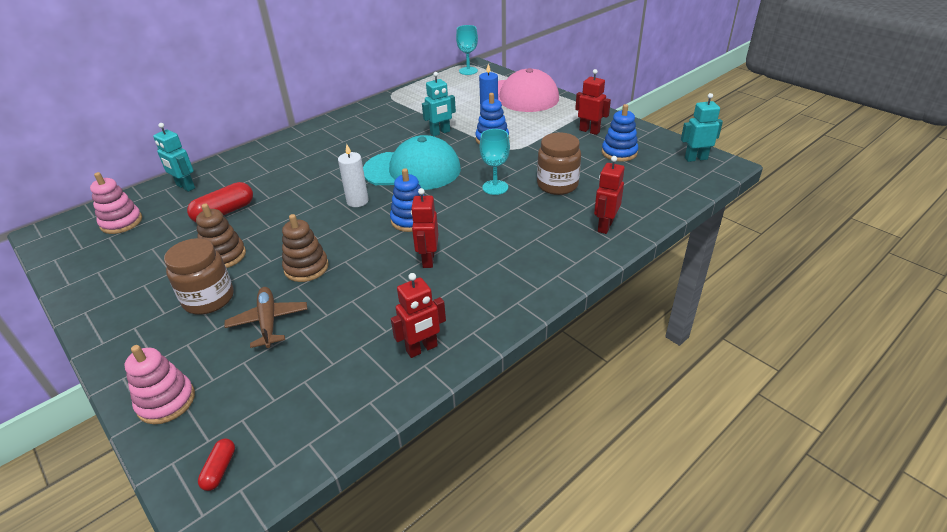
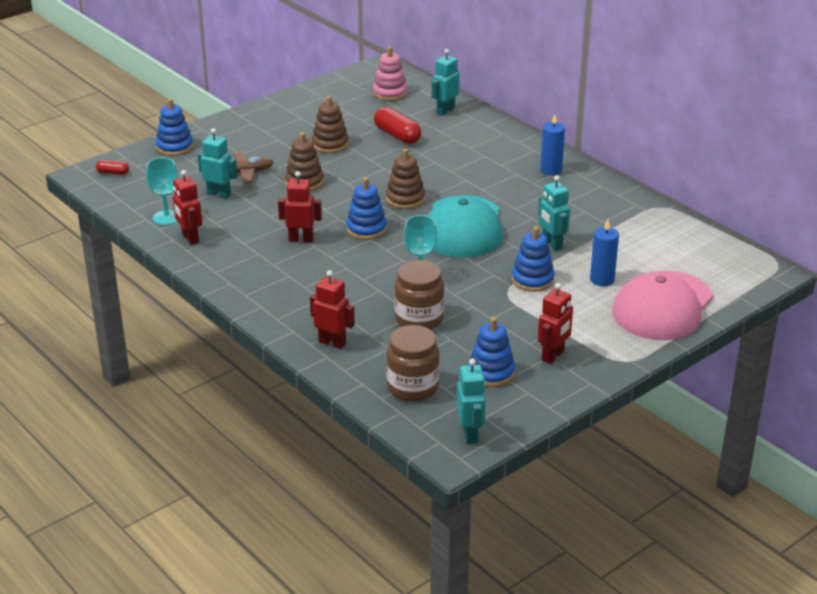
camera: 90 degrees right, 5 degrees down
pink stacking toy [124,345,195,424] -> blue stacking toy [156,98,194,156]
brown jar [164,238,234,314] -> brown jar moved to [386,325,440,402]
white candle [338,144,369,207] -> brown stacking toy [386,148,425,209]
turquoise goblet [456,25,478,75] -> turquoise goblet moved to [146,158,178,225]
none -> turquoise robot [198,128,237,199]
none -> blue candle [540,114,565,176]

